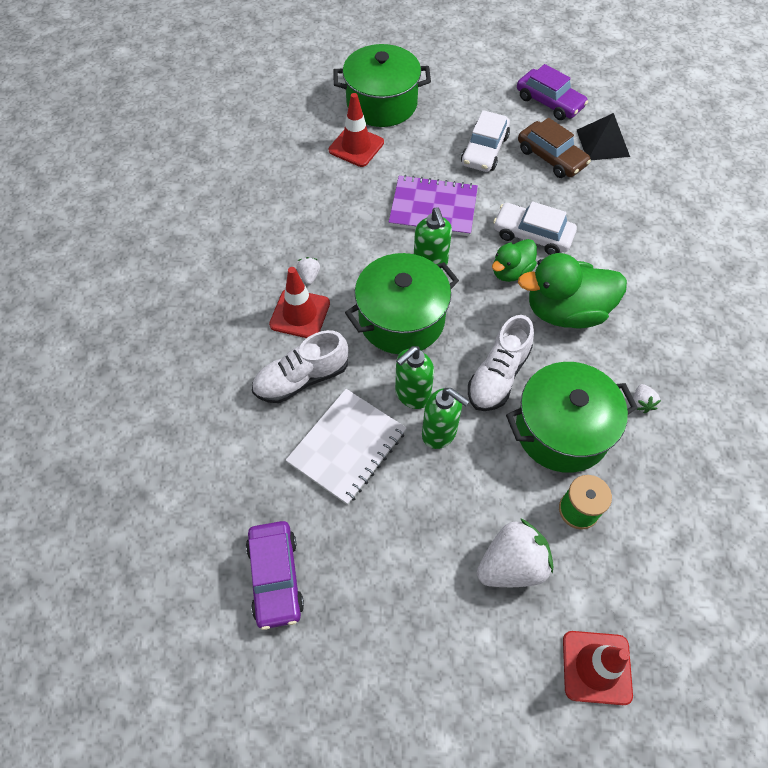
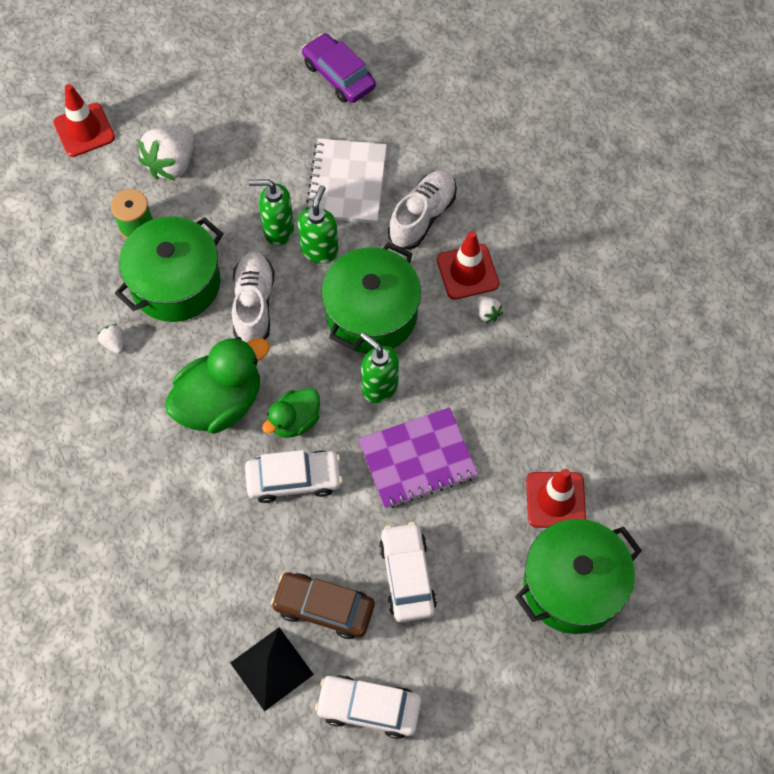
camera: 150 degrees right, 5 degrees up
green duck [492,239,537,282] -> green duck turned 150 degrees counterclockwise [262,388,320,438]
purple car [517,64,588,120] -> white car [315,675,421,739]

